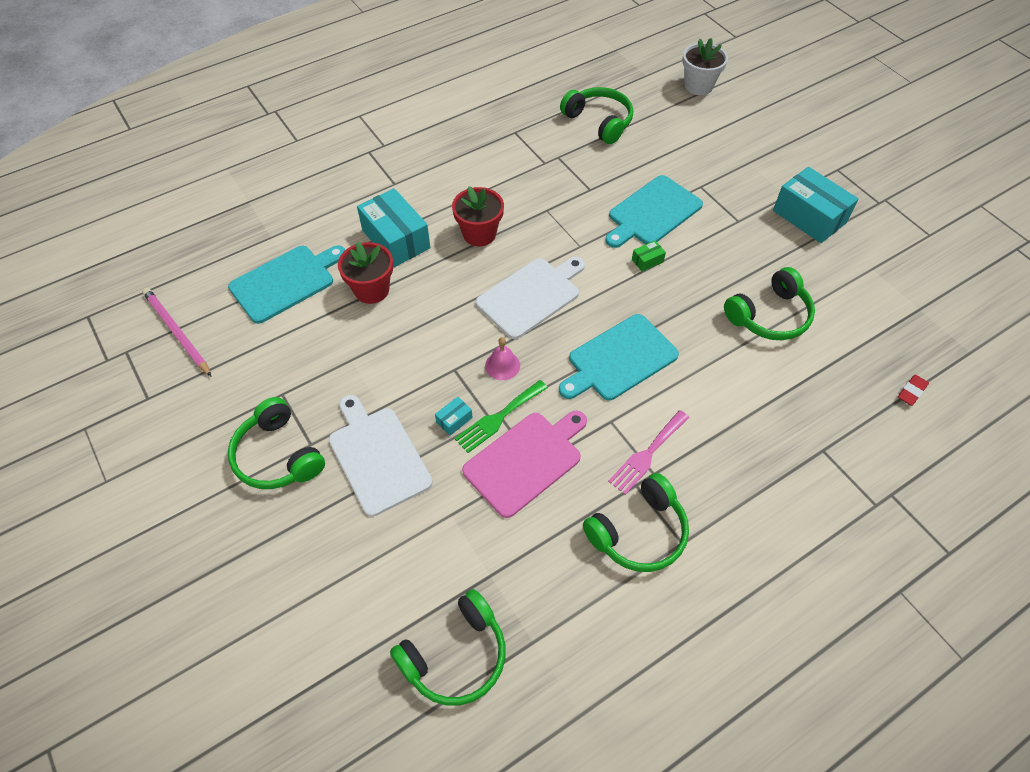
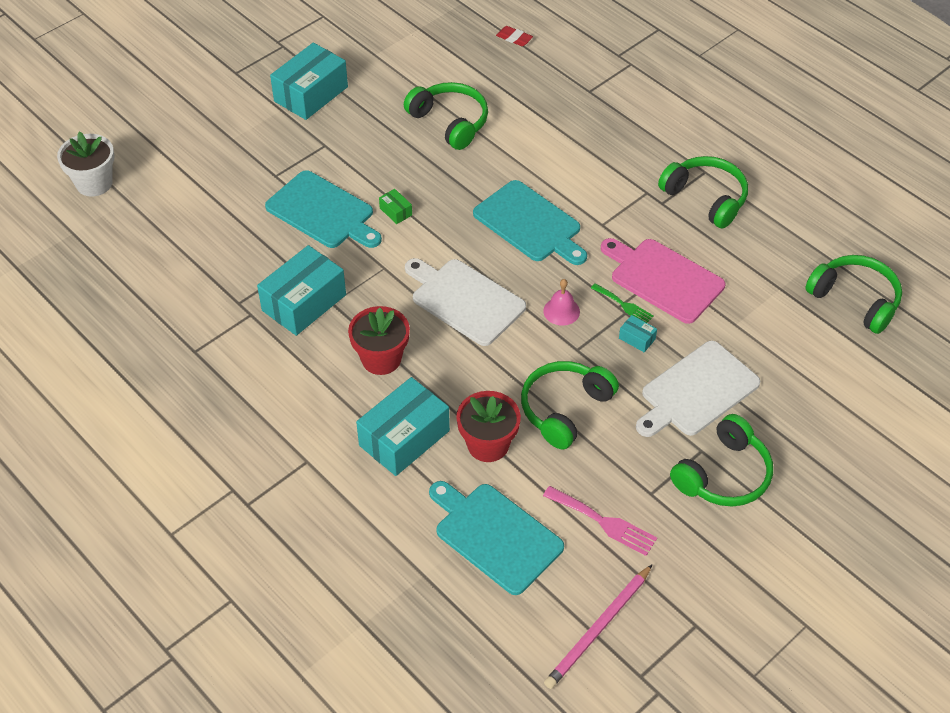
camera: 100 degrees left, 5 degrees down
green fork [455,380,548,453] -> green fork [591,283,654,323], size x0.65
green headphones [560,87,633,144] -> green headphones moved to [521,361,619,449]
pink fork [608,410,689,495] -> pink fork moved to [543,486,657,556]
none -> turquoise box [257,245,346,336]

